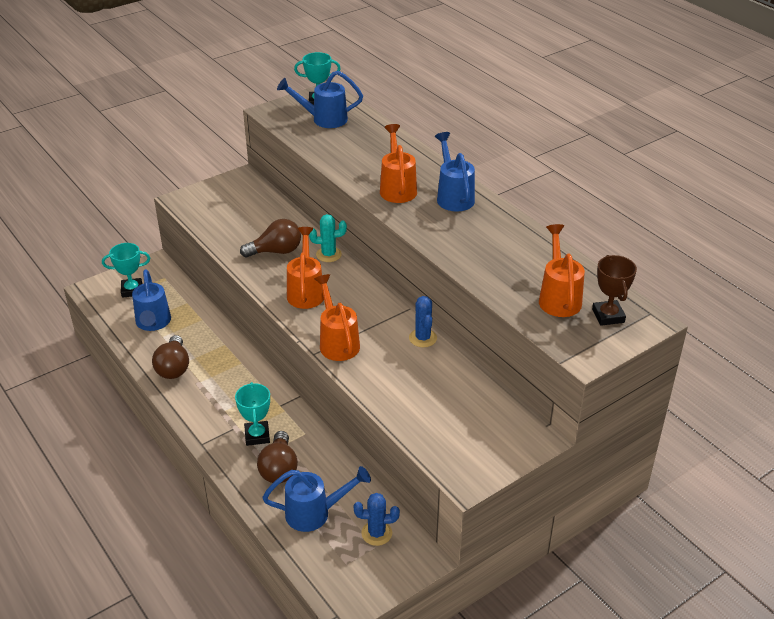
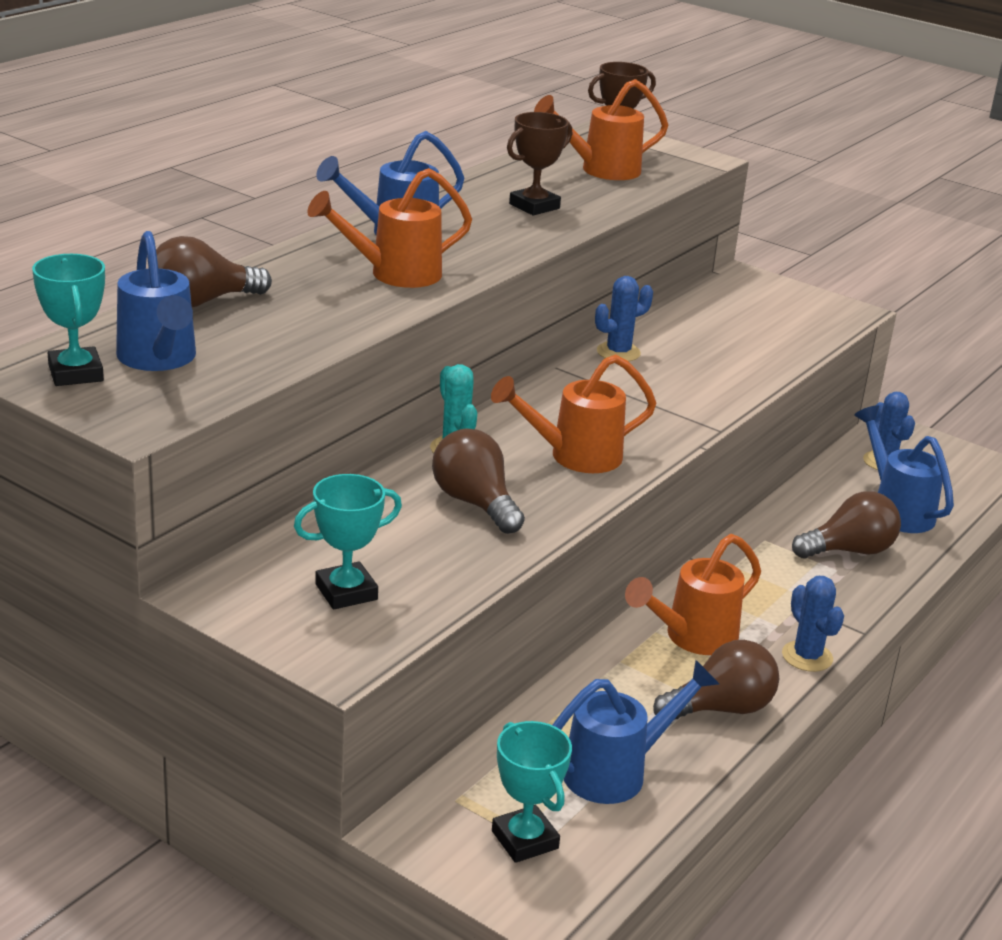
camera: 110 degrees left, 10 degrees down
turquoise trophy [235,382,270,446] -> turquoise trophy moved to [294,474,402,609]
orange watering can [314,274,360,361] -> orange watering can moved to [625,534,761,655]
none -> brown light bulb [148,236,272,307]
none -> brown trophy [507,112,572,215]
none -> blue cactus [782,576,844,672]

